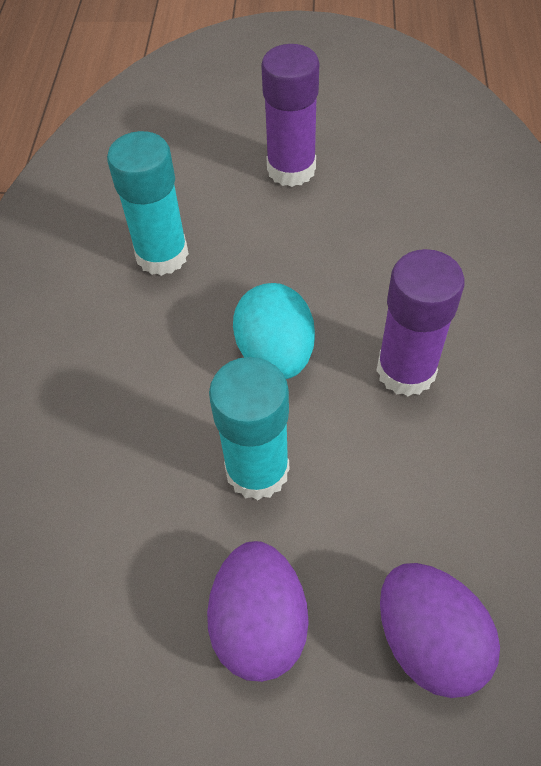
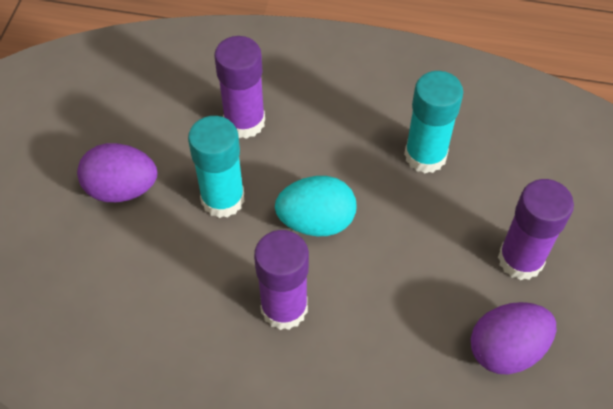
camera: 95 degrees right, 0 degrees up
purple egg [380,563,500,698] -> purple egg moved to [471,302,556,375]
none -> purple glue stick [214,36,265,139]

